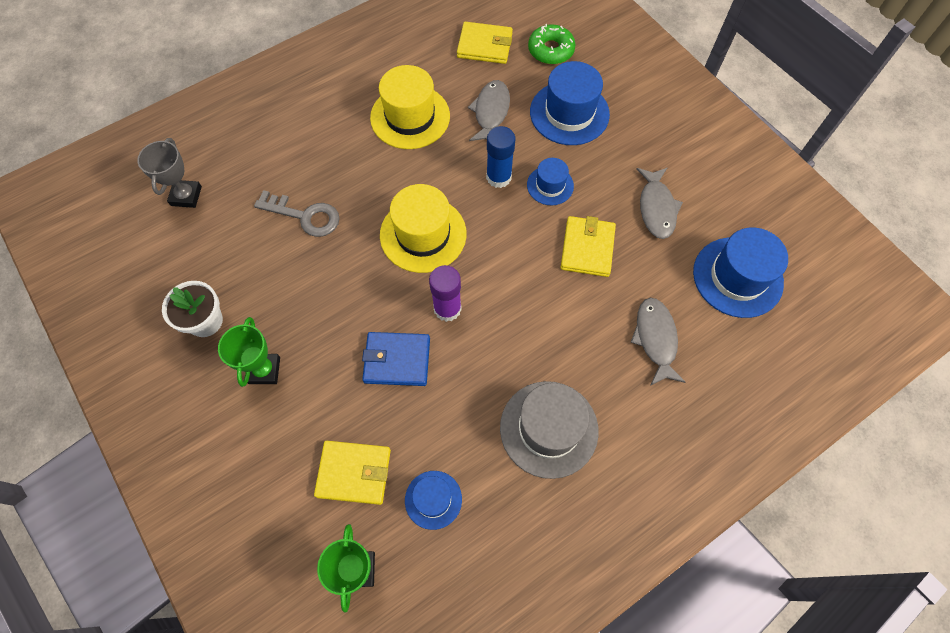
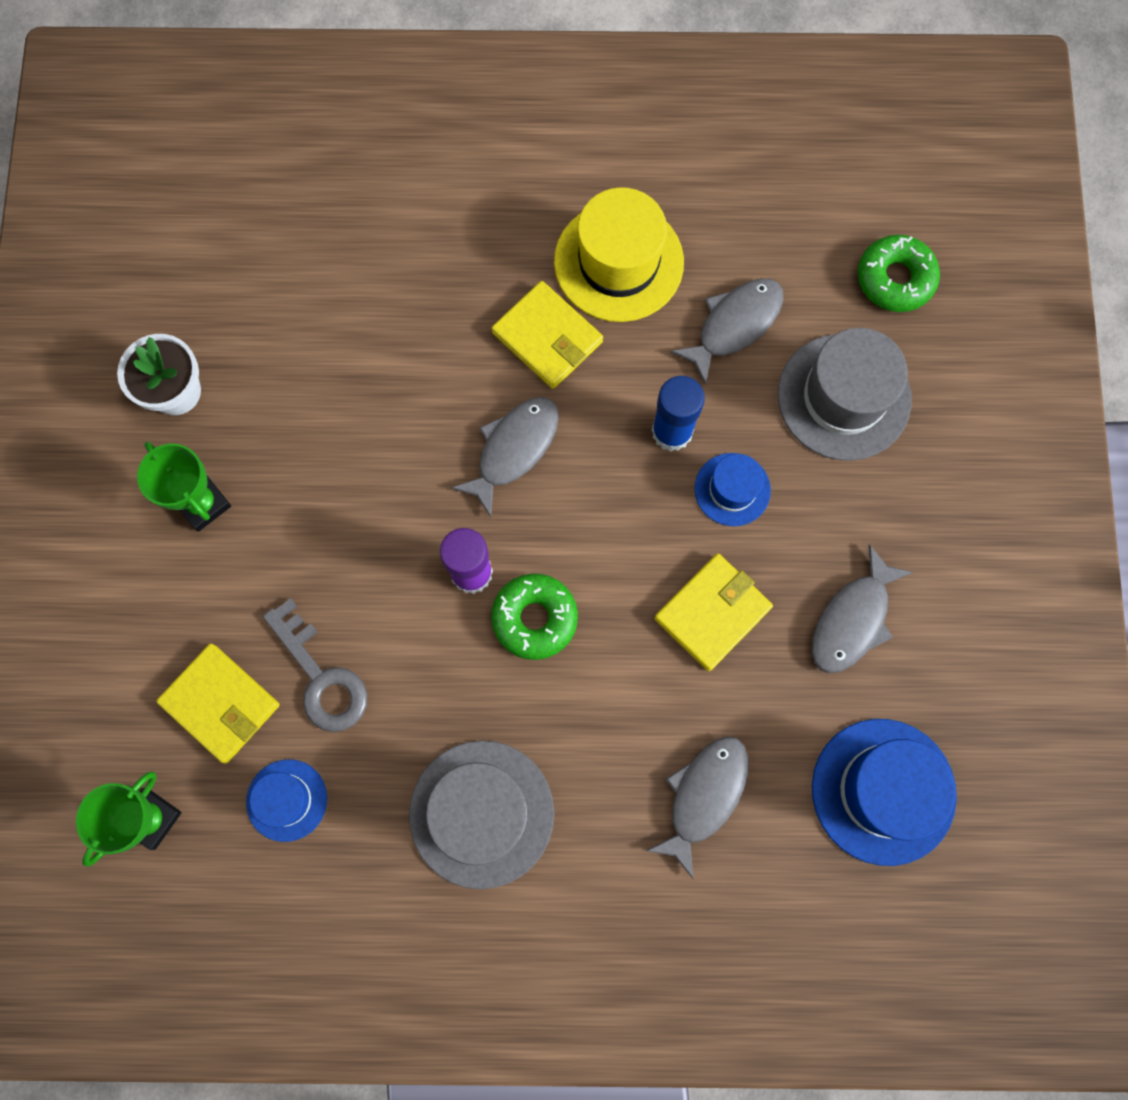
camera: 35 degrees right, 10 degrees up
grey trophy [137,138,202,208] -> none
green trophy [218,317,280,387] -> green trophy turned 75 degrees counterclockwise [137,442,231,531]
grey key [254,190,340,237] -> grey key moved to [263,598,367,732]
blue wallet [362,332,430,386] -> none
yellow hat [380,184,467,273] -> grey fish [451,397,559,517]
yellow wallet [457,22,513,64] -> yellow wallet moved to [491,281,603,389]
blue hat [530,61,610,145] -> grey hat [778,328,912,461]
none -> green donut [491,574,578,660]

